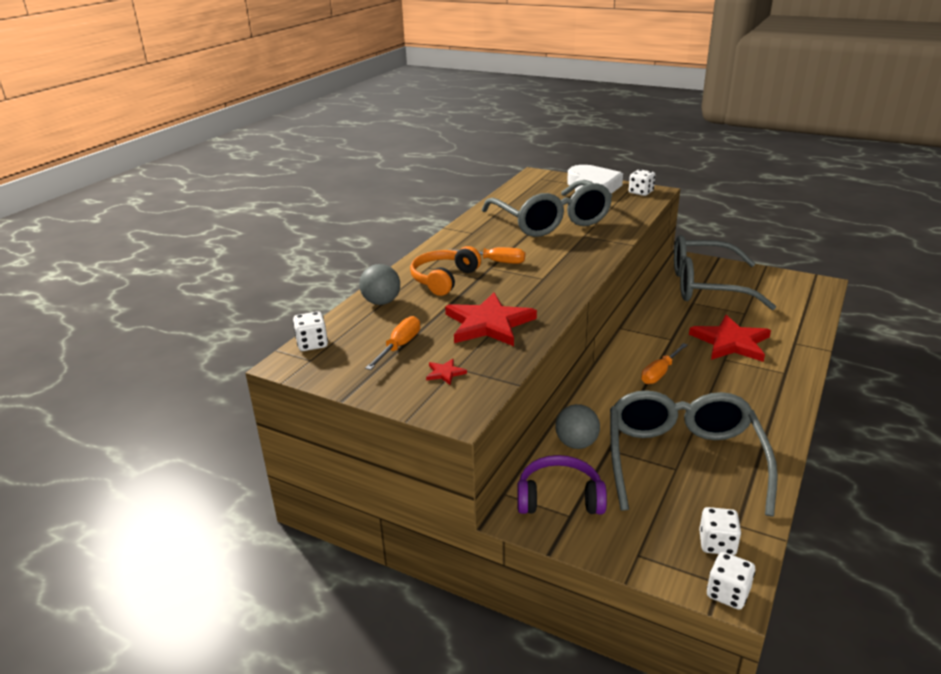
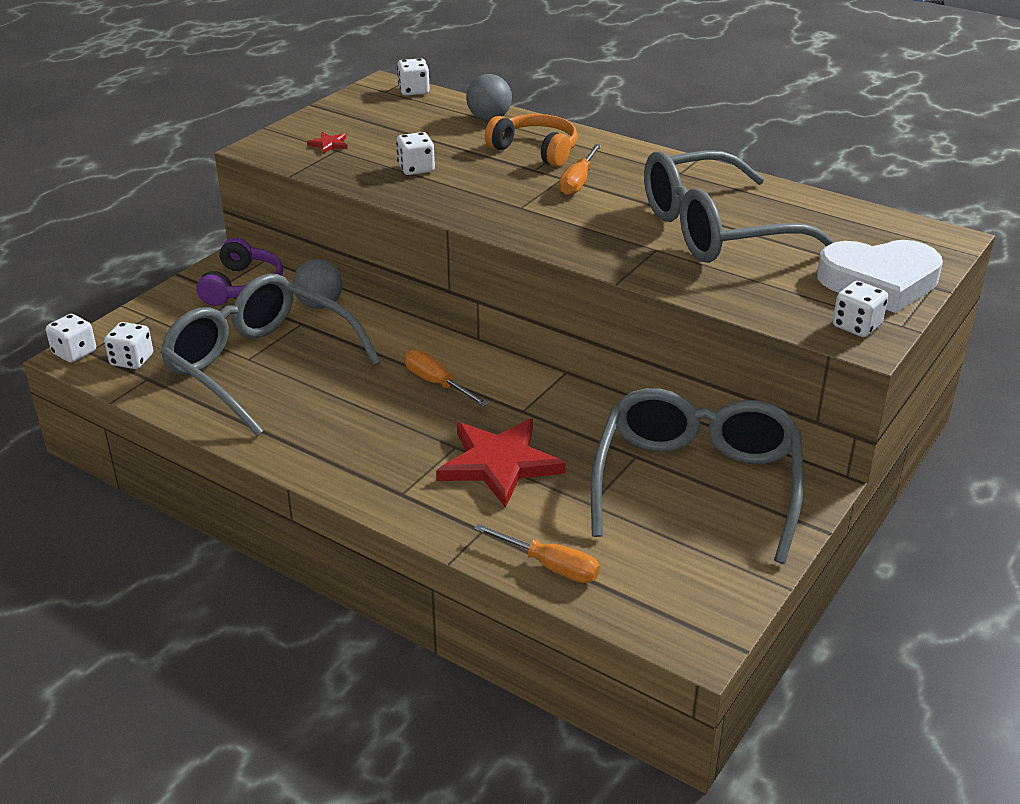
camera: 95 degrees right, 5 degrees up
orange screwdriver [365,316,420,370] -> orange screwdriver moved to [474,524,600,583]
red star [445,293,537,346] -> white dice [396,132,435,175]
grey glasses [610,390,778,516] -> grey glasses turned 150 degrees counterclockwise [160,274,381,436]

